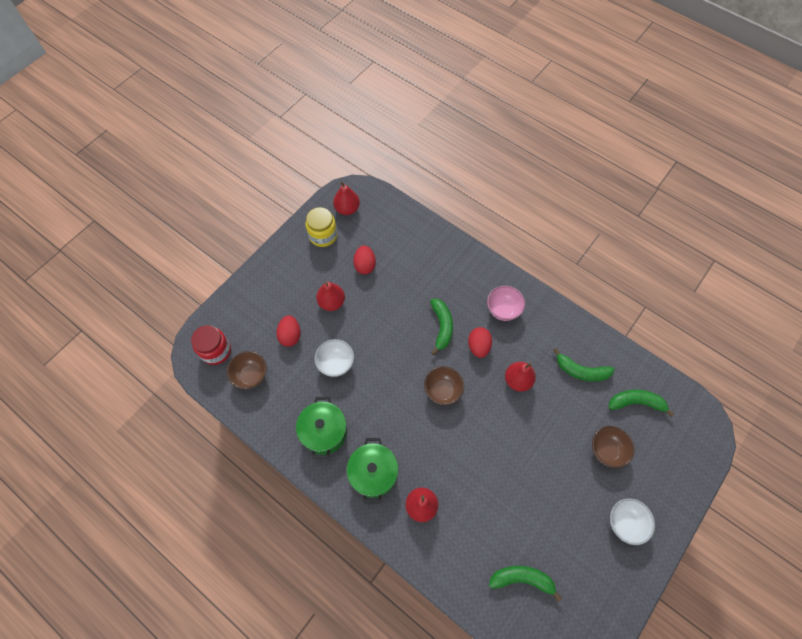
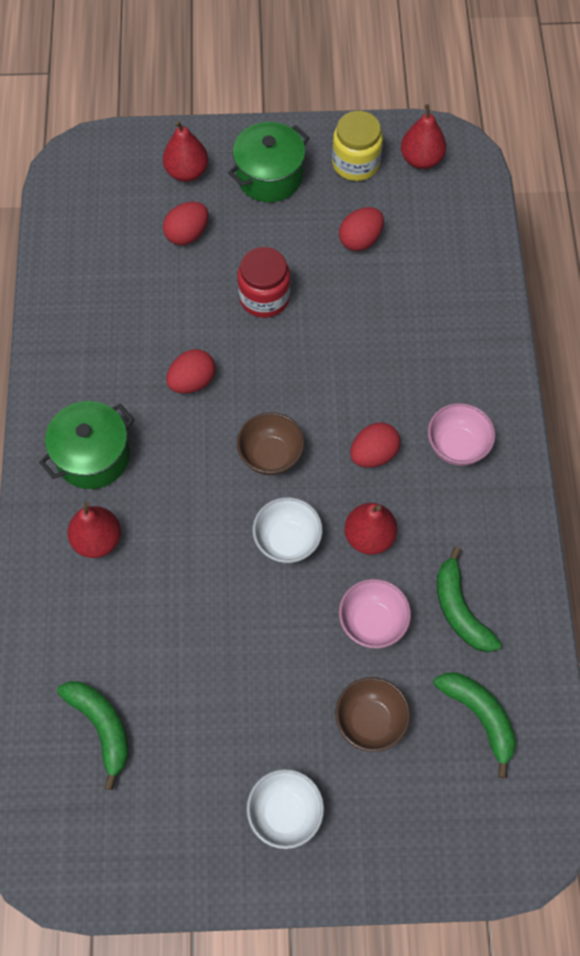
camera: 50 degrees right, 0 degrees up
red jar [191,325,231,365] -> red jar moved to [238,247,290,318]
brown bowl [227,351,267,389] -> none
green pot [296,397,347,459] -> green pot moved to [228,122,310,202]
white bowl [315,339,354,377] -> white bowl moved to [253,497,323,563]
red pear [316,282,345,311] -> red pear moved to [163,120,208,182]
green banana [430,299,453,355] -> none
none -> red egg [166,349,216,394]
none -> pink bowl [339,579,411,649]

